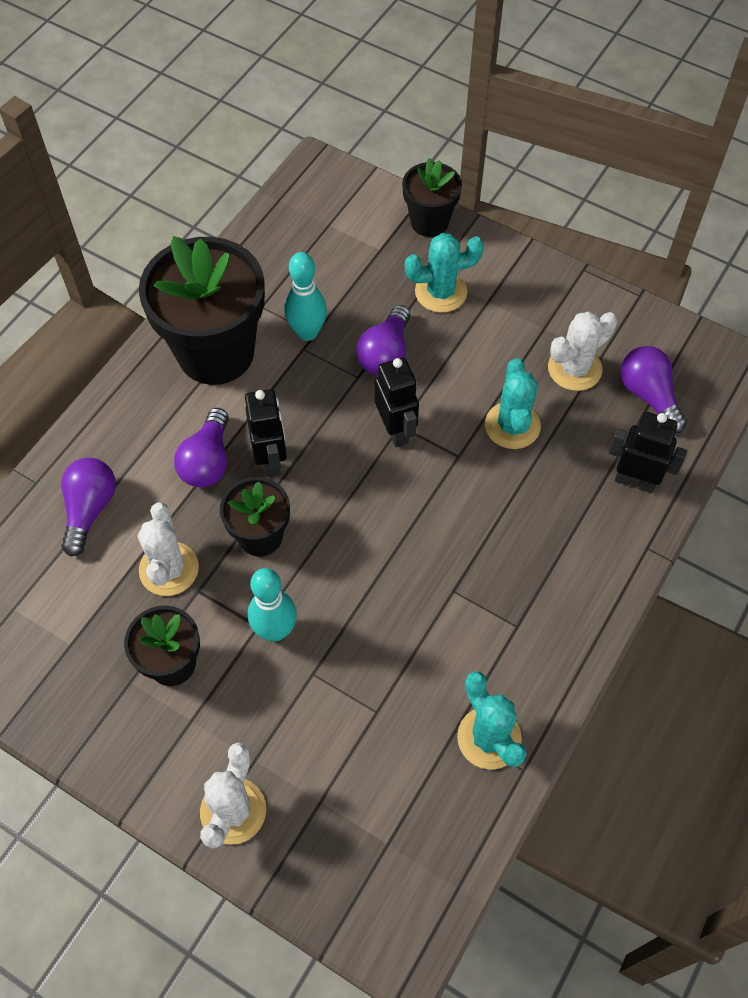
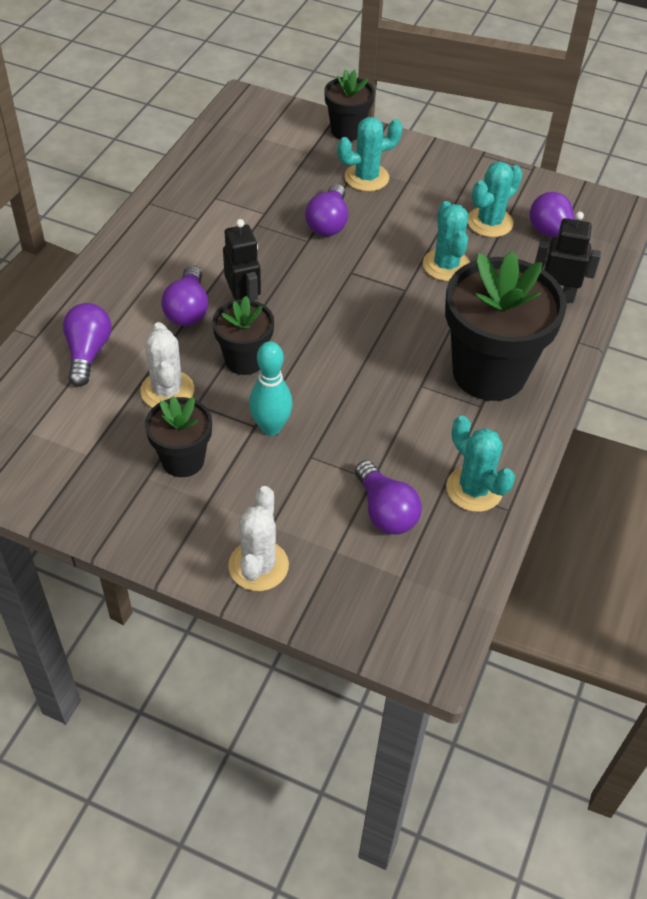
camera: 10 degrees left, 10 degrees down
black flower pot [139,236,265,385] -> black flower pot moved to [445,251,567,401]
turquoise bowling pin [284,252,327,341] -> none
black robot [375,357,419,447] -> none
white cactus [548,311,617,391] -> turquoise cactus [468,161,523,237]
none -> purple light bulb [355,460,422,535]

